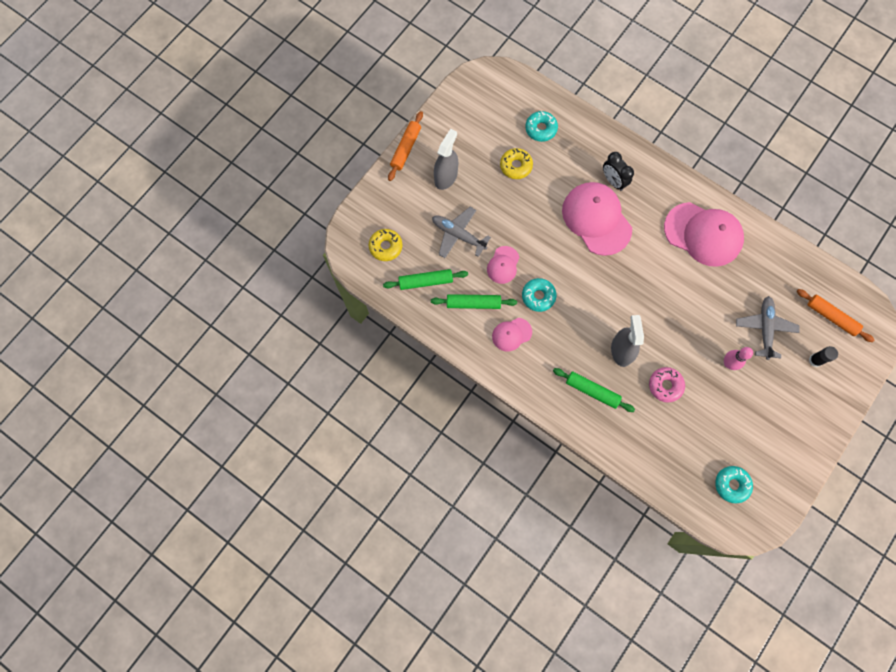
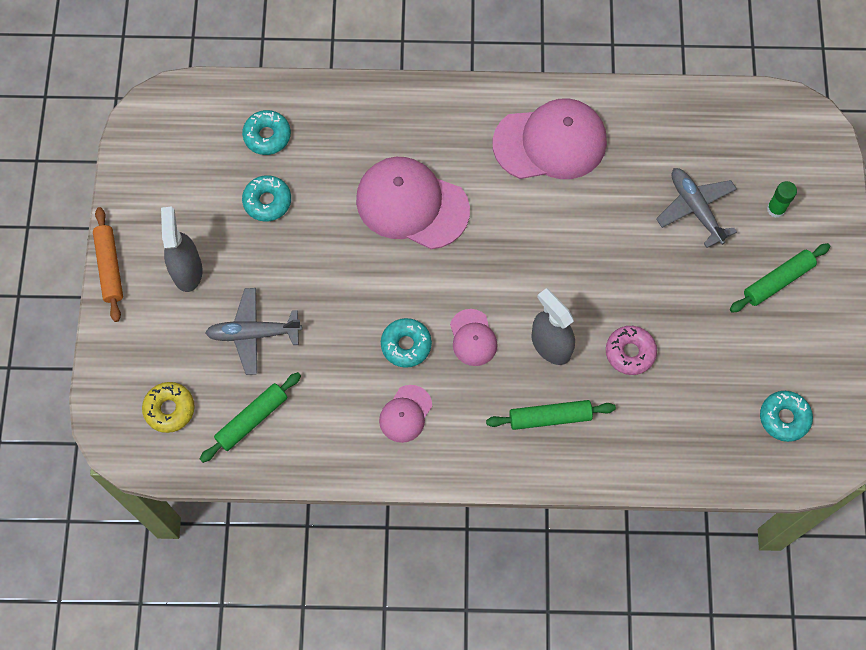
camera: 35 degrees left, 5 degrees down
green rolling pin [431,294,517,309] -> green rolling pin moved to [730,243,830,313]
pink cap [487,246,520,284] -> pink cap moved to [450,309,497,366]
yellow donut [500,148,533,179] -> turquoise donut [242,175,291,221]
black clock [603,152,634,191] -> none
pink bowling pin [724,347,753,370] -> none
orange rolling pin [797,289,874,342] -> none
black glue stick [809,346,838,367] -> green glue stick [767,181,797,218]

